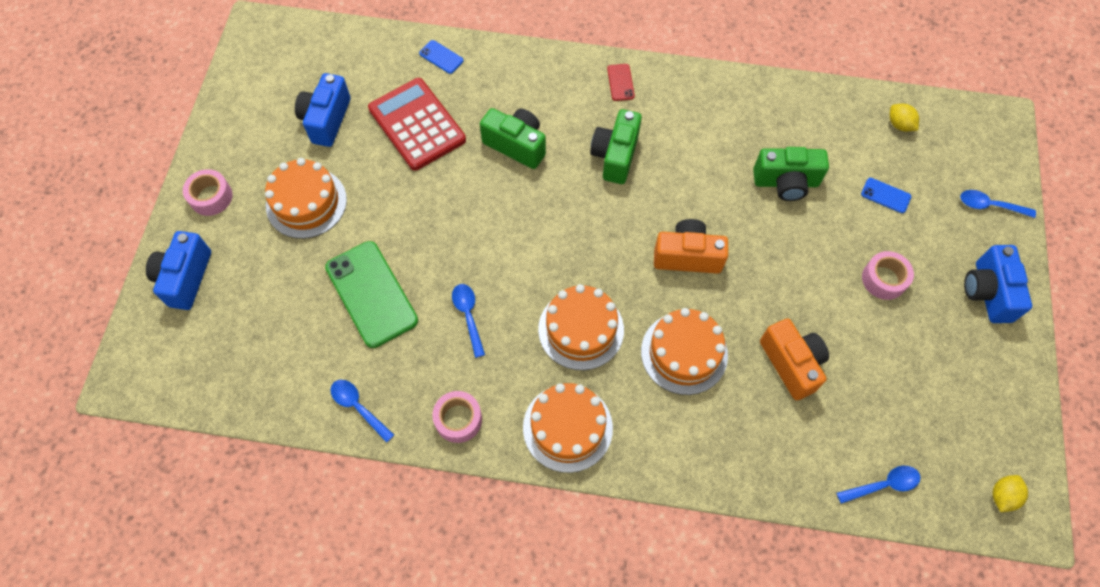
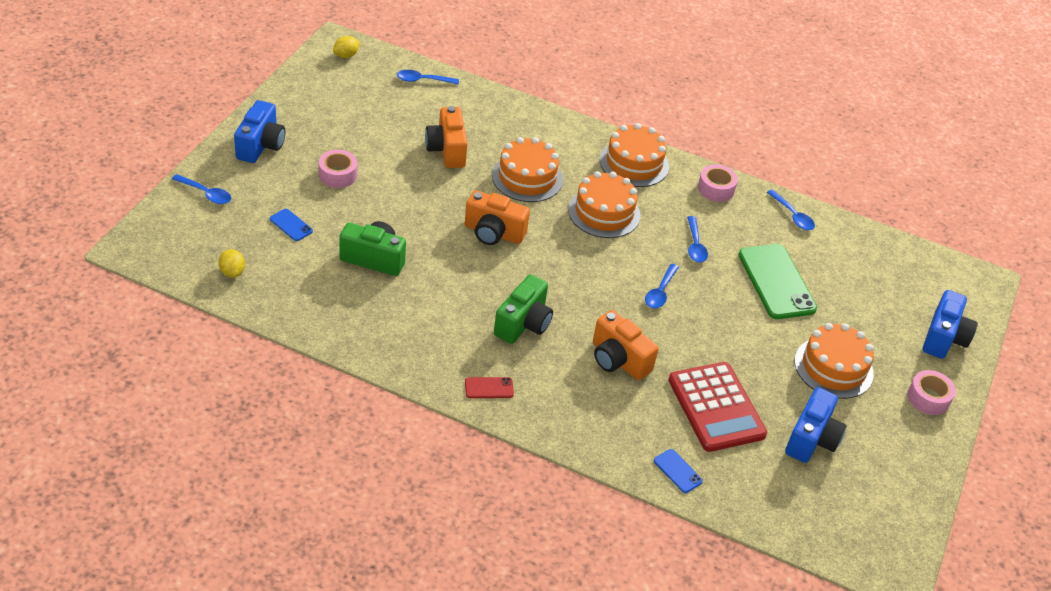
camera: 170 degrees left, 20 degrees down
green camera [480,108,546,169] -> orange camera [593,310,659,380]
red phone [607,64,635,101] -> red phone turned 75 degrees clockwise [465,377,514,398]
none -> blue spoon [645,264,679,308]

